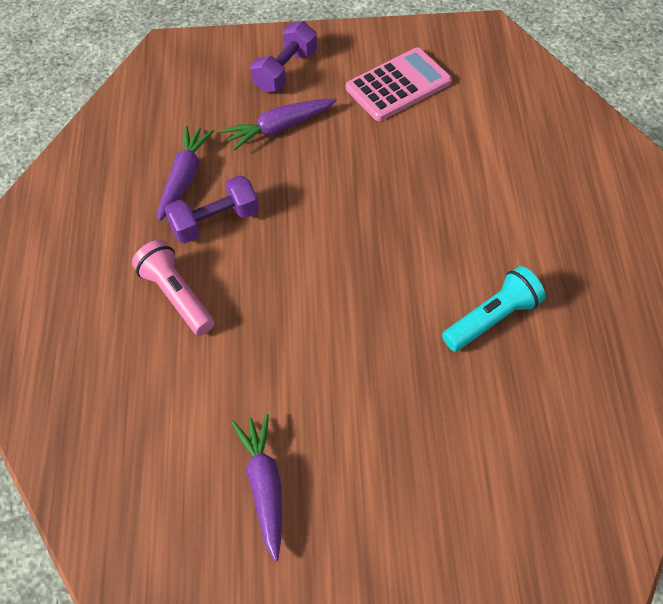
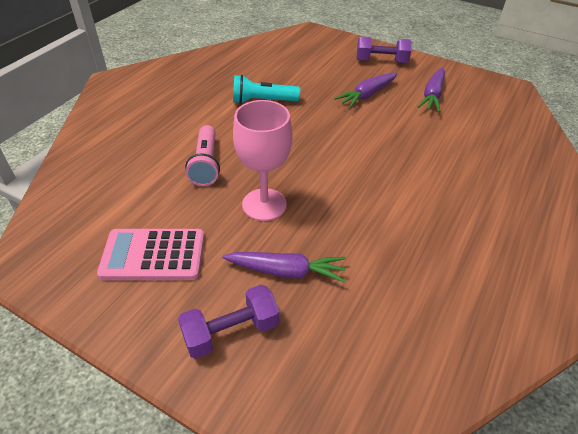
camera: 150 degrees left, 10 degrees down
pink flashlight [132,240,214,335] -> pink flashlight moved to [185,125,220,186]
purple carrot [158,125,214,221] -> purple carrot moved to [334,73,398,108]
purple dumbbell [165,175,259,244] -> purple dumbbell moved to [357,36,412,63]
none -> pink goblet [233,100,292,221]

